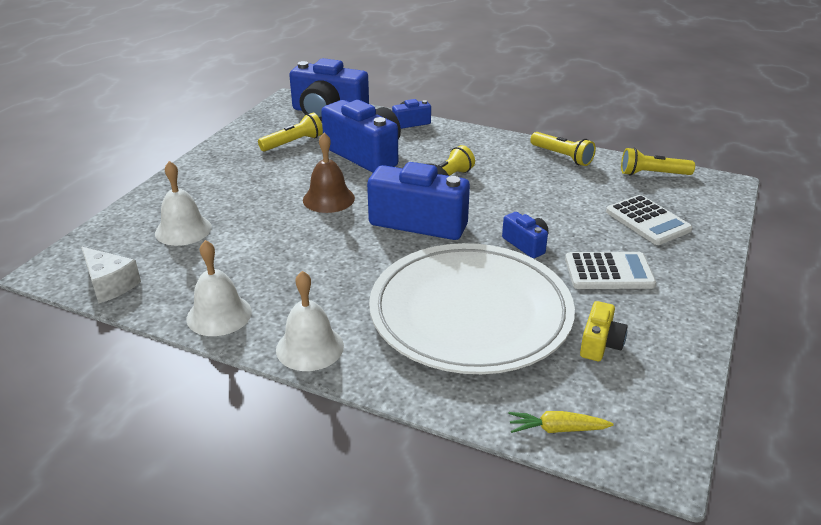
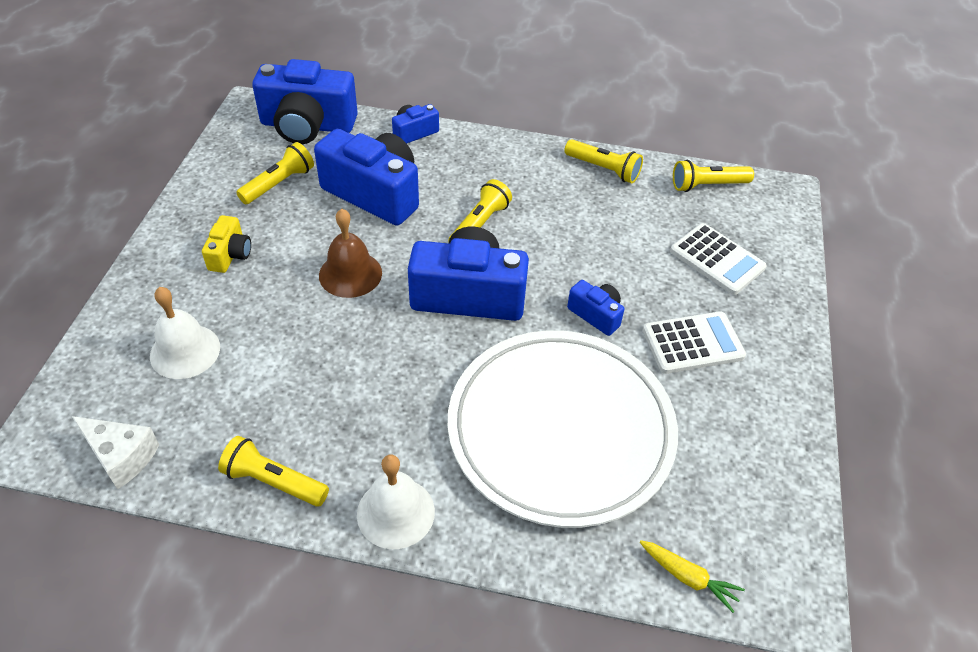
camera: 15 degrees left, 15 degrees up
white bell [186,240,252,336] -> yellow flashlight [218,436,329,507]
yellow carrot [508,411,614,433] -> yellow carrot turned 135 degrees counterclockwise [640,540,745,613]
yellow camera [580,301,628,361] -> yellow camera moved to [202,215,251,273]

